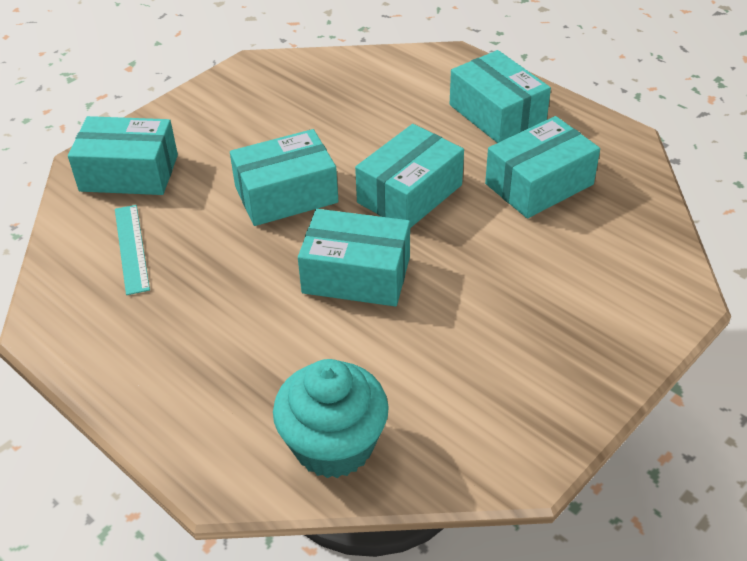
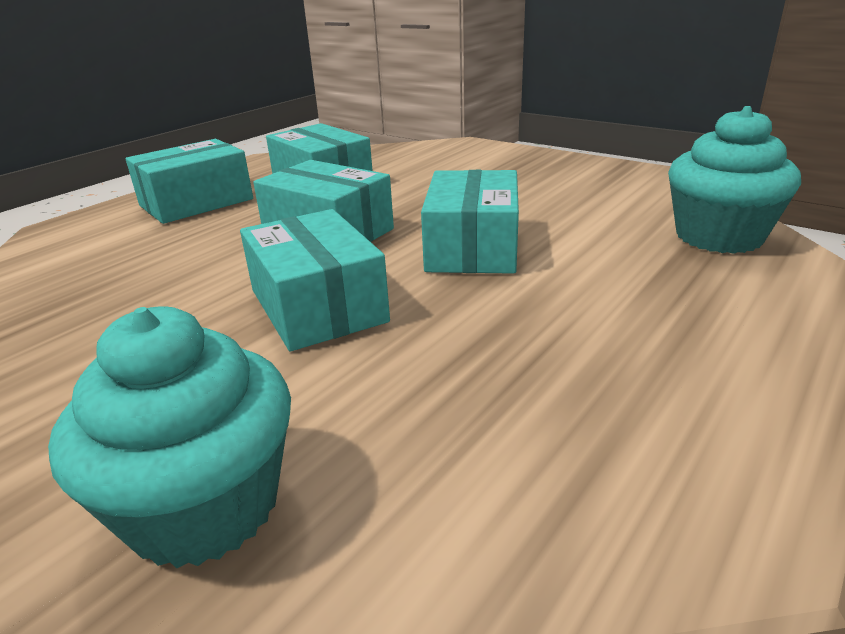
camera: 95 degrees left, 15 degrees down
turquoise box [68,116,178,195] -> turquoise cupcake [48,306,291,568]
turquoise ruler [115,205,150,295] -> none

